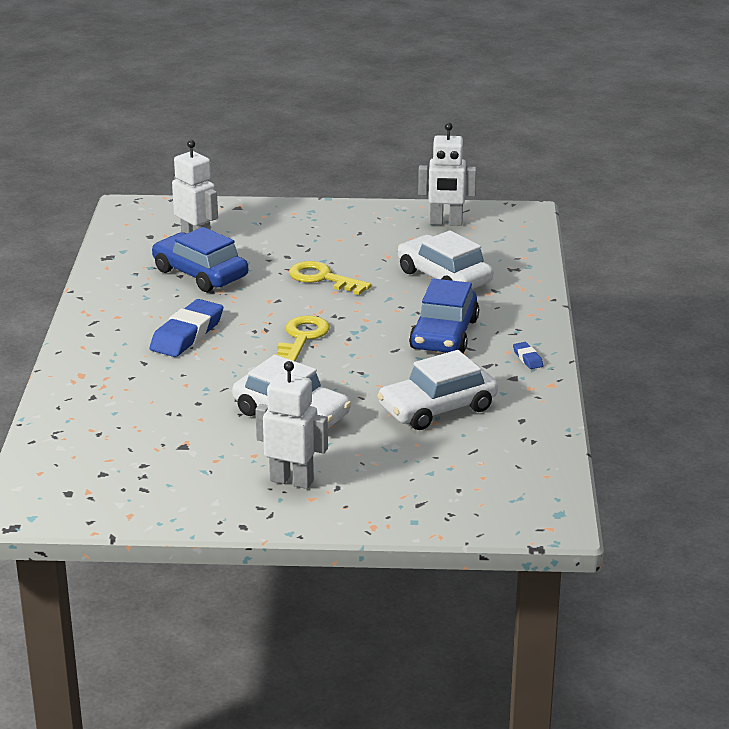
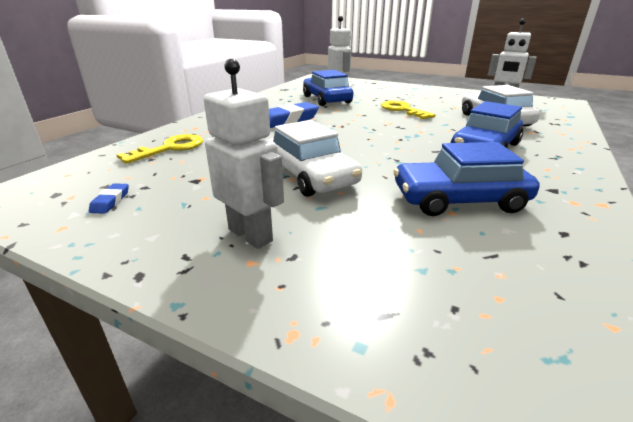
camera: 25 degrees right, 0 degrees up
yellow key [272,316,330,361] -> yellow key moved to [116,134,203,164]
white car [377,350,498,430] -> blue car [394,142,539,216]
blue eraser [513,342,543,369] -> blue eraser moved to [89,183,129,214]

